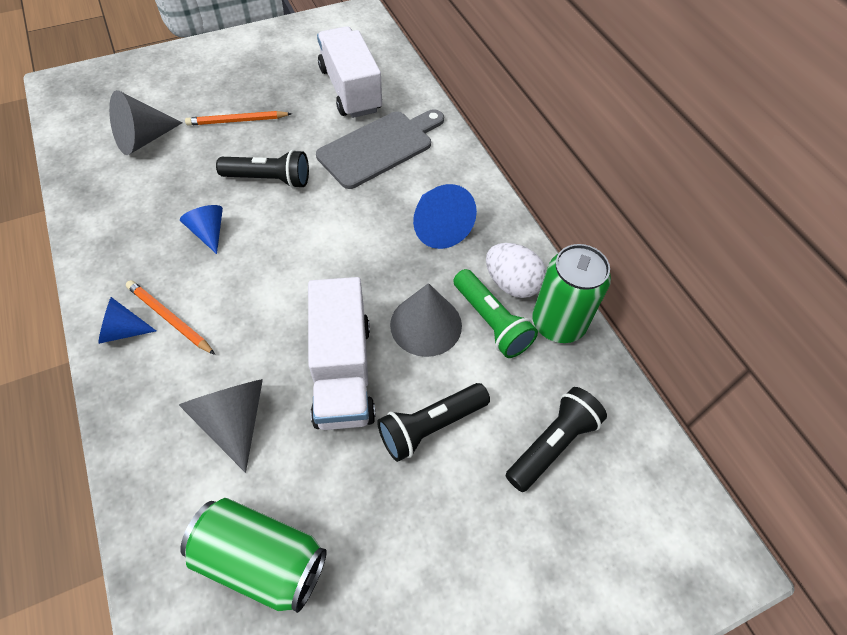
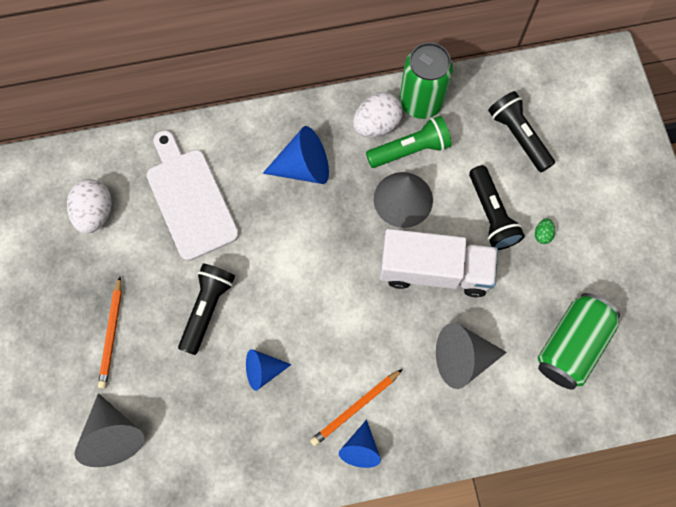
camera: 75 degrees left, 15 degrees up
grey cutting board [316,109,444,189] -> white cutting board [147,130,239,261]
white truck [317,26,382,118] -> white egg [67,179,112,234]
none -> green egg [535,219,555,244]

